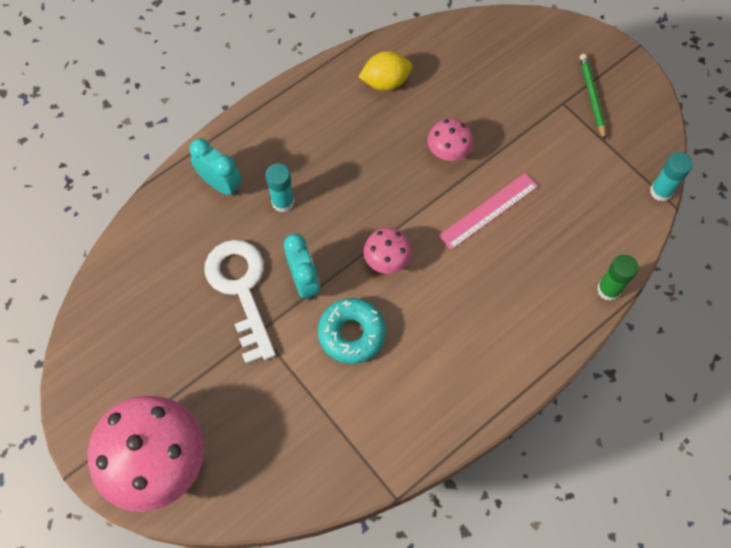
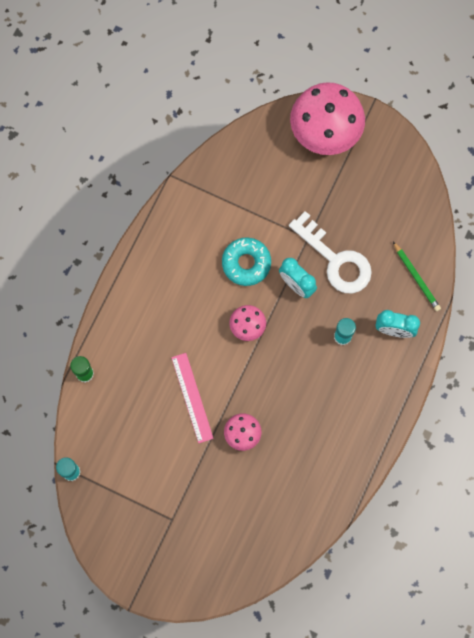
camera: 155 degrees right, 10 degrees up
yellow lemon [359,51,412,91] -> none
pink ruler [439,173,538,250] -> pink ruler turned 45 degrees counterclockwise [171,353,214,443]
green pencil [580,54,606,140] -> green pencil moved to [393,241,441,311]

